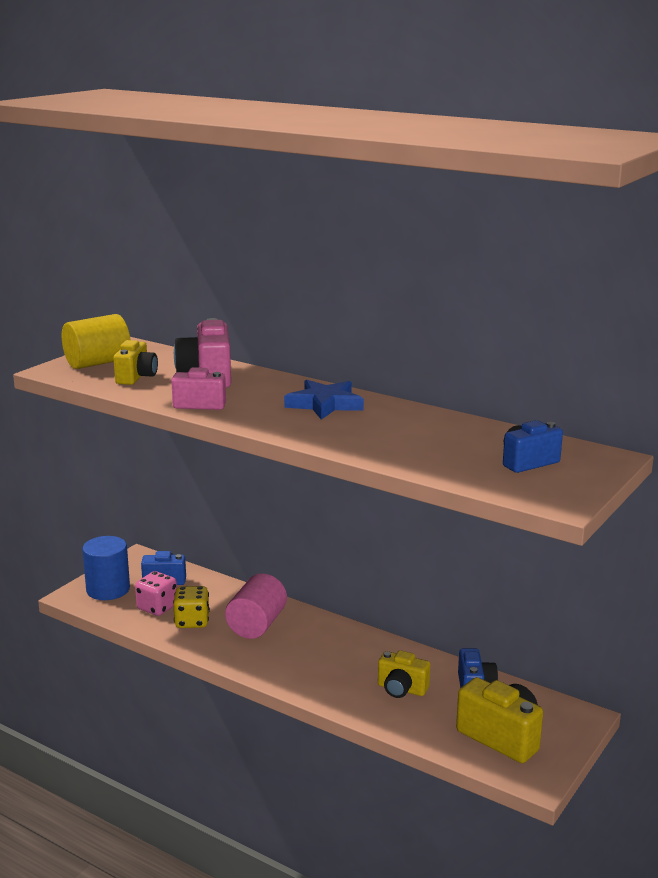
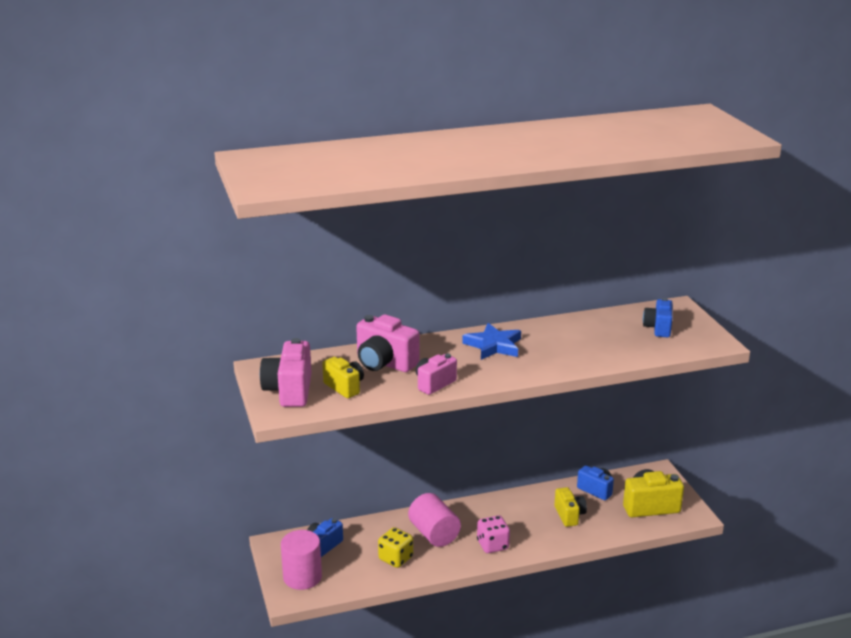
camera: 50 degrees left, 5 degrees up
yellow cylinder [62,314,130,369] -> pink camera [260,338,312,407]
blue cylinder [82,536,130,600] -> pink cylinder [281,530,322,590]
pink dice [135,571,177,616] -> pink dice moved to [477,515,510,553]
yellow camera [378,650,430,698] -> yellow camera turned 75 degrees counterclockwise [554,487,587,527]

